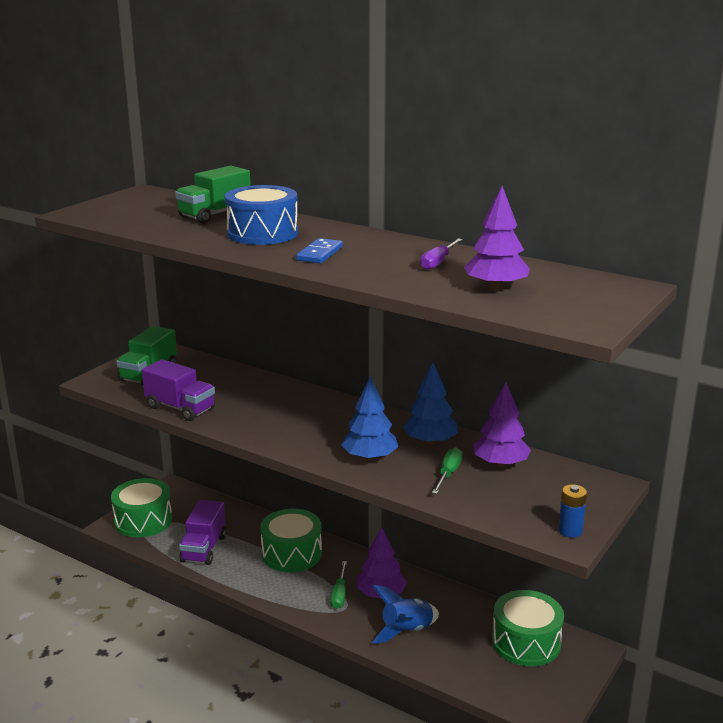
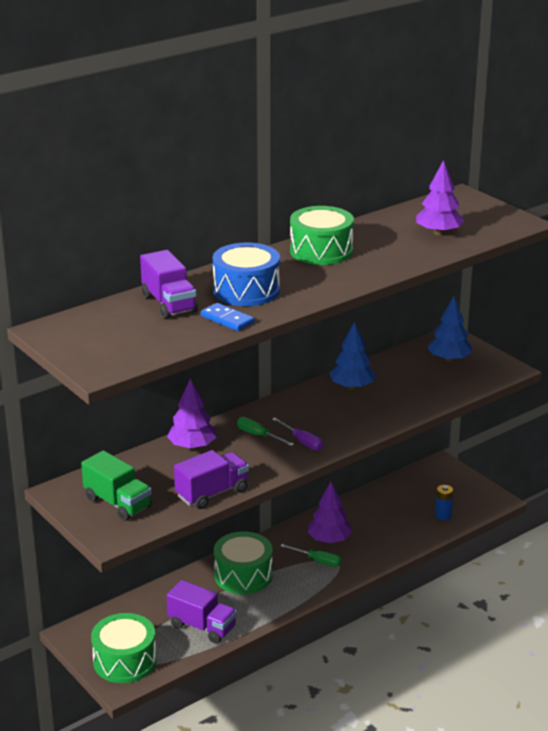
camera: 70 degrees left, 5 degrees up
green truck [175,166,251,224] -> purple truck [140,250,198,319]
blue domino [296,238,343,263] -> blue domino moved to [201,303,254,331]
blue tree [341,376,398,461] -> blue tree moved to [427,296,472,362]
blue rocket [372,585,439,644] -> none
purple screwdriver [420,239,463,270] -> purple screwdriver moved to [272,418,323,451]
green screwdriver [432,447,462,494] -> green screwdriver moved to [237,417,294,446]
purple tree [473,382,531,467] -> purple tree moved to [167,379,217,450]
green drum [492,590,564,666] -> green drum moved to [290,206,354,265]
blue battery [558,484,587,538] -> blue battery moved to [435,485,453,520]

